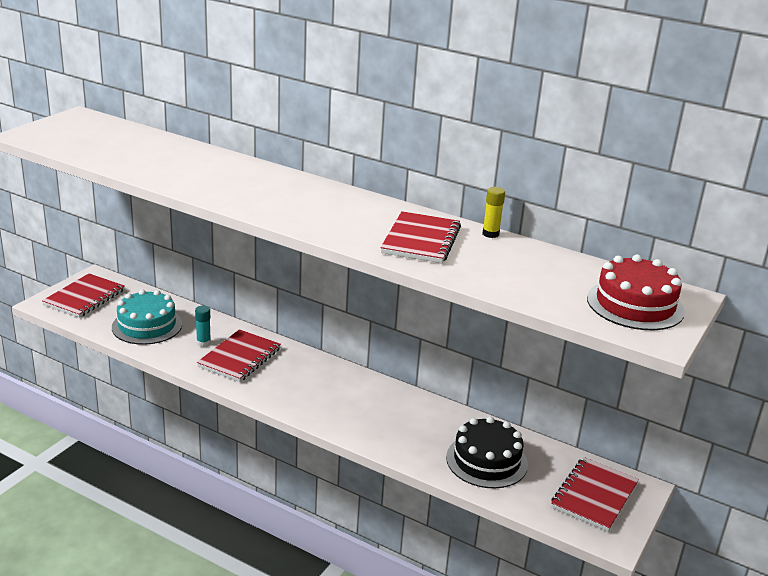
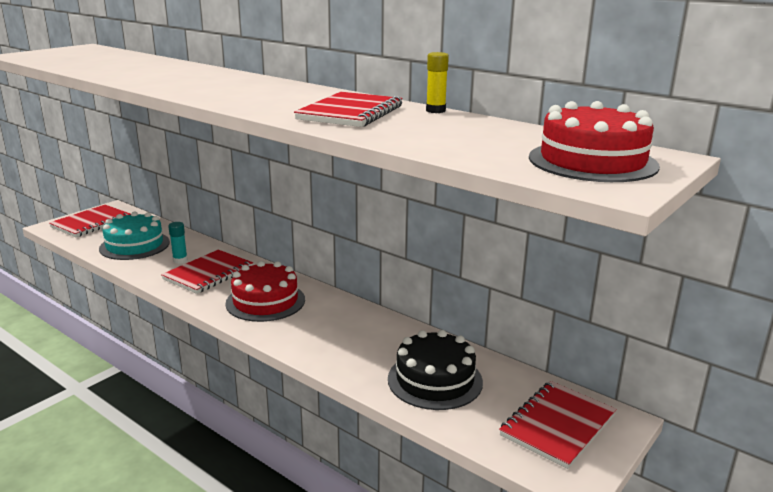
camera: 10 degrees right, 5 degrees down
none -> red cake [225,261,305,322]

